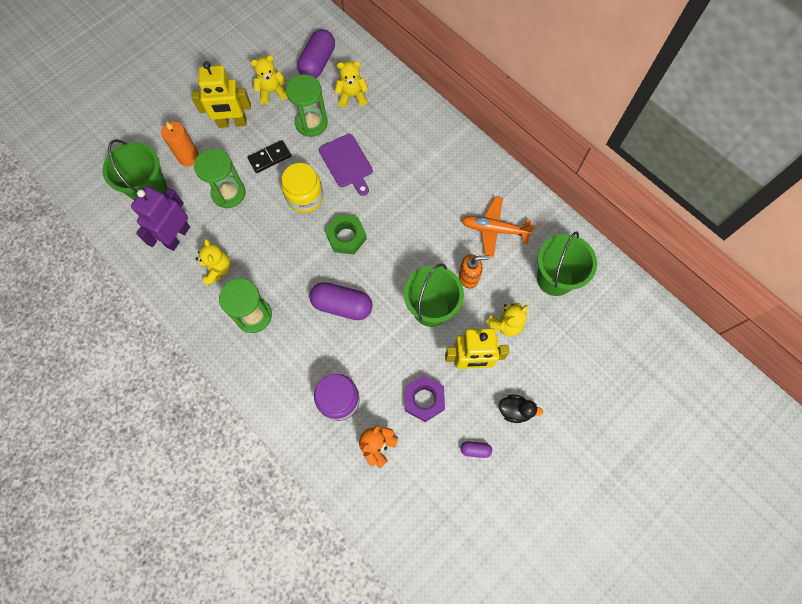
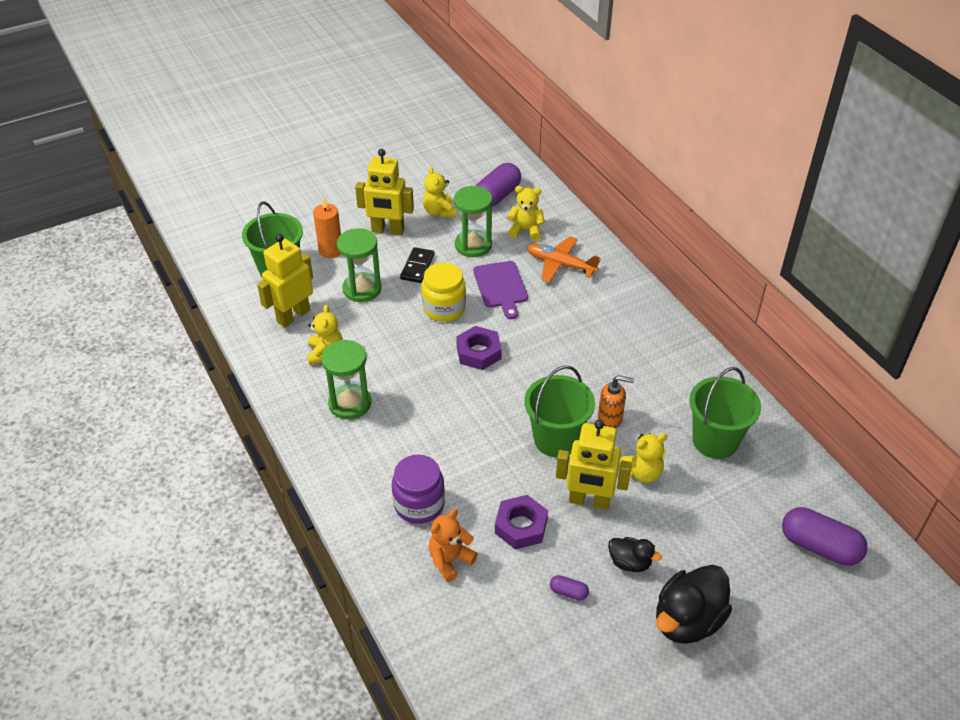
camera: 15 degrees right, 25 degrees down
purple robot [131,186,190,251] -> yellow robot [257,234,313,327]
black domino [247,140,291,173] -> black domino turned 60 degrees counterclockwise [400,247,434,283]
yellow teddy bear [250,55,287,105] -> yellow teddy bear turned 105 degrees counterclockwise [423,167,456,218]
purple capsule [310,282,373,320] -> purple capsule moved to [782,507,868,566]
green nut [325,215,367,254] -> purple nut [456,326,502,370]
orange plane [461,196,535,258] -> orange plane moved to [527,236,601,282]
none -> black duck [656,565,732,644]

